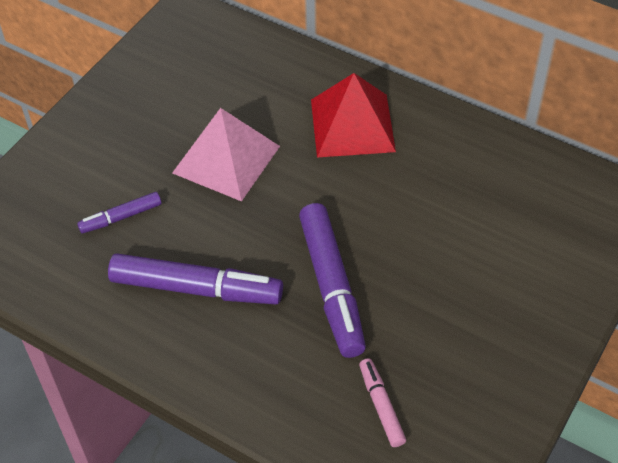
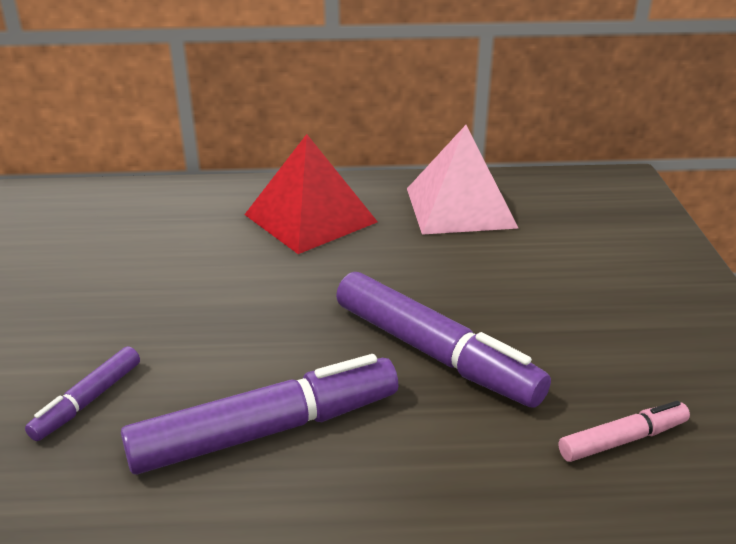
camera: 35 degrees left, 20 degrees down
pink pyramid [172,108,280,201] -> pink pyramid moved to [407,125,519,235]
pink marker [359,358,406,447] -> pink marker turned 120 degrees clockwise [559,401,690,462]

